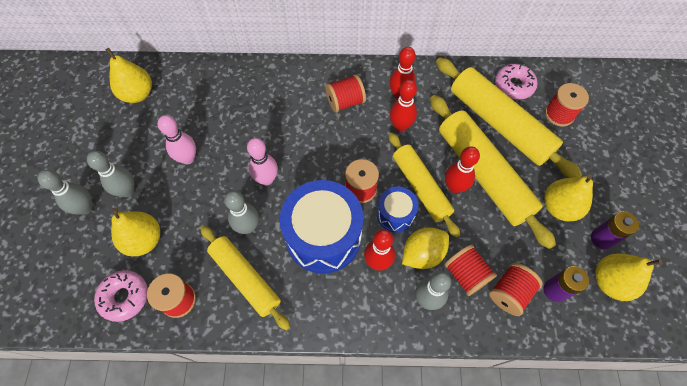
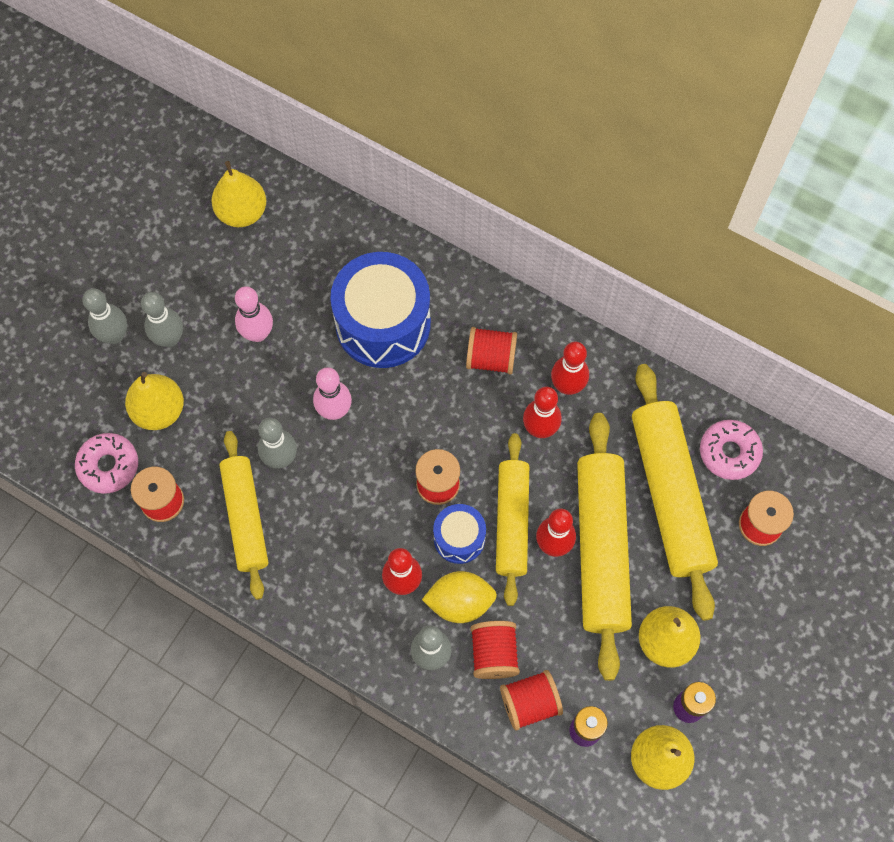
camera: 30 degrees right, 5 degrees up
blue drum [280,180,363,274] -> blue drum moved to [330,252,431,368]

